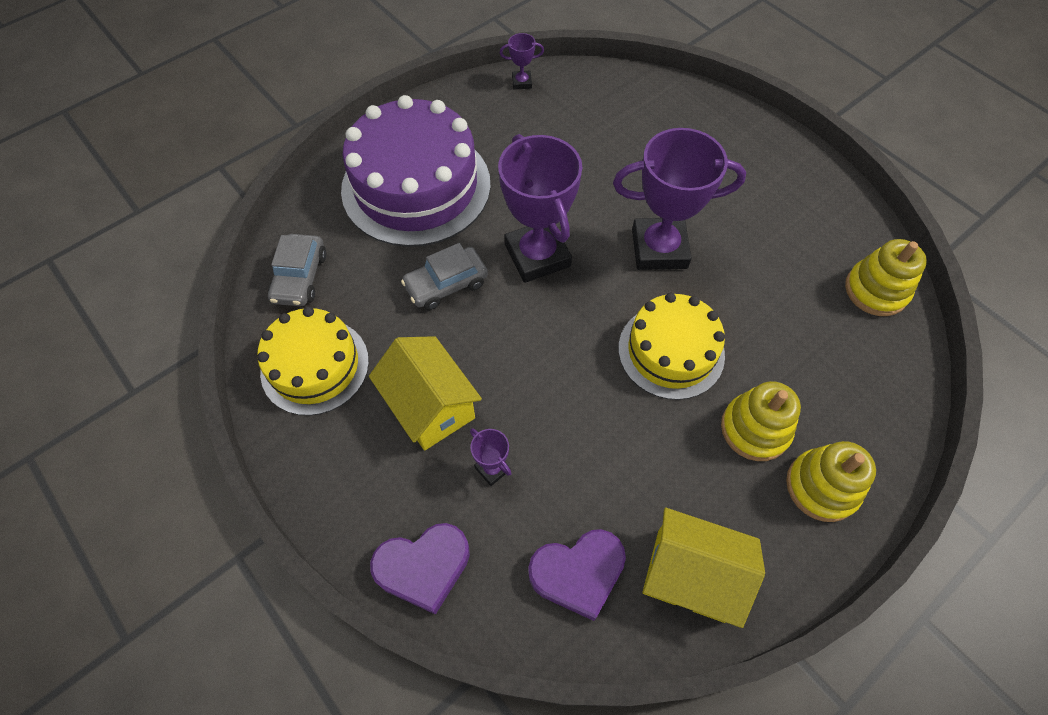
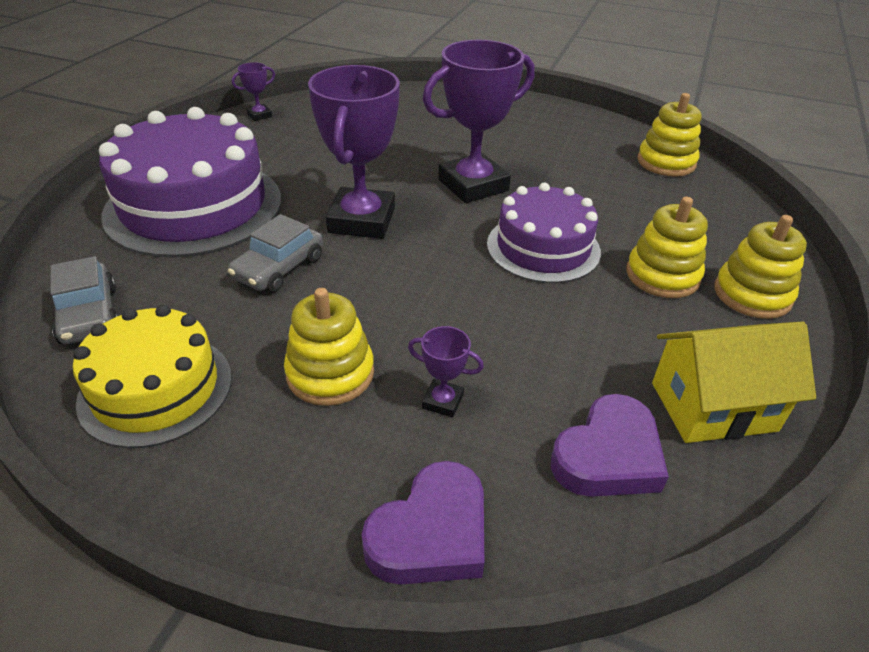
camera: 30 degrees left, 20 degrees down
yellow house [369,336,482,450] -> yellow stacking toy [284,288,374,406]
purple trophy [498,134,582,283] -> purple trophy turned 60 degrees clockwise [308,65,400,239]
yellow cake [618,293,725,400] -> purple cake [487,182,601,283]

